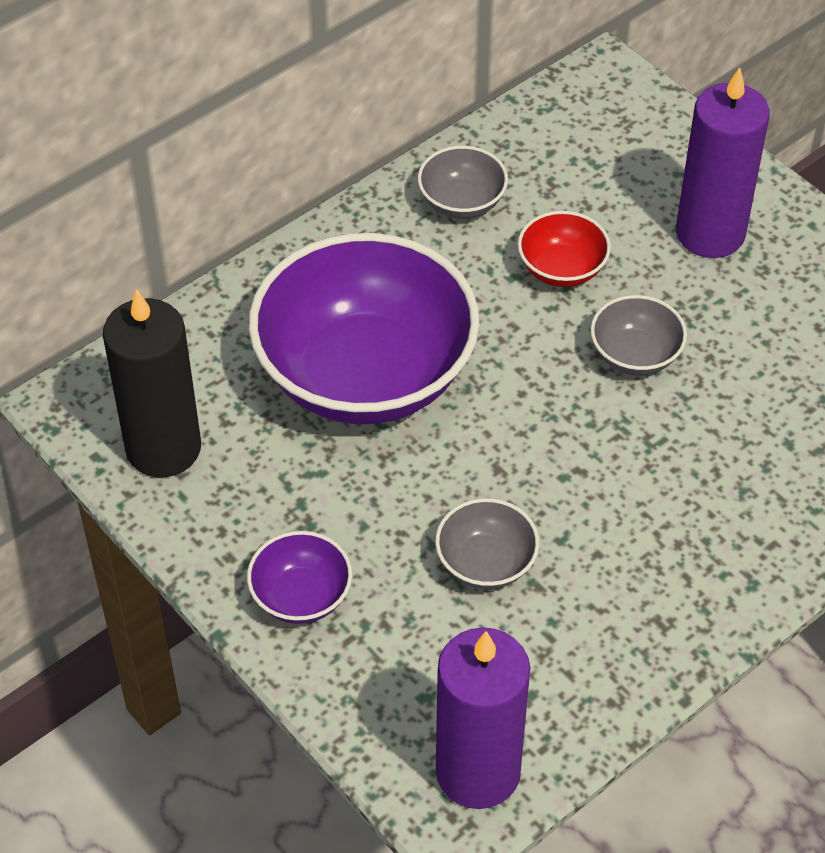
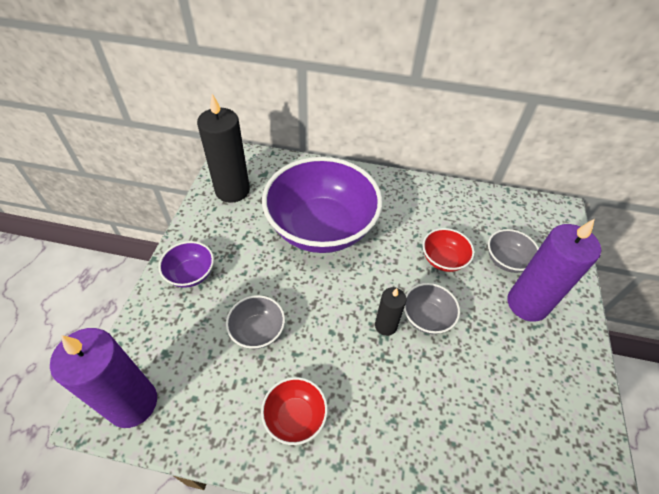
camera: 50 degrees right, 0 degrees up
grey bowl [418,146,508,219] -> grey bowl moved to [488,229,539,273]
none -> red bowl [261,377,328,445]
none -> black candle [375,287,407,336]

